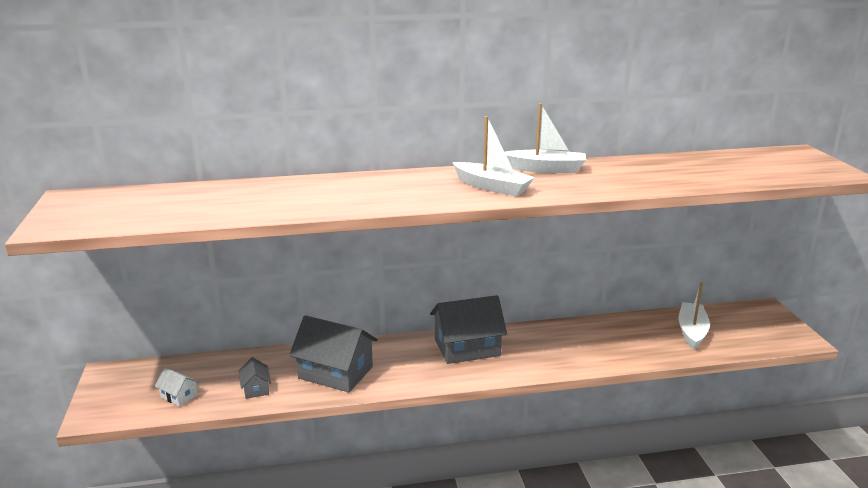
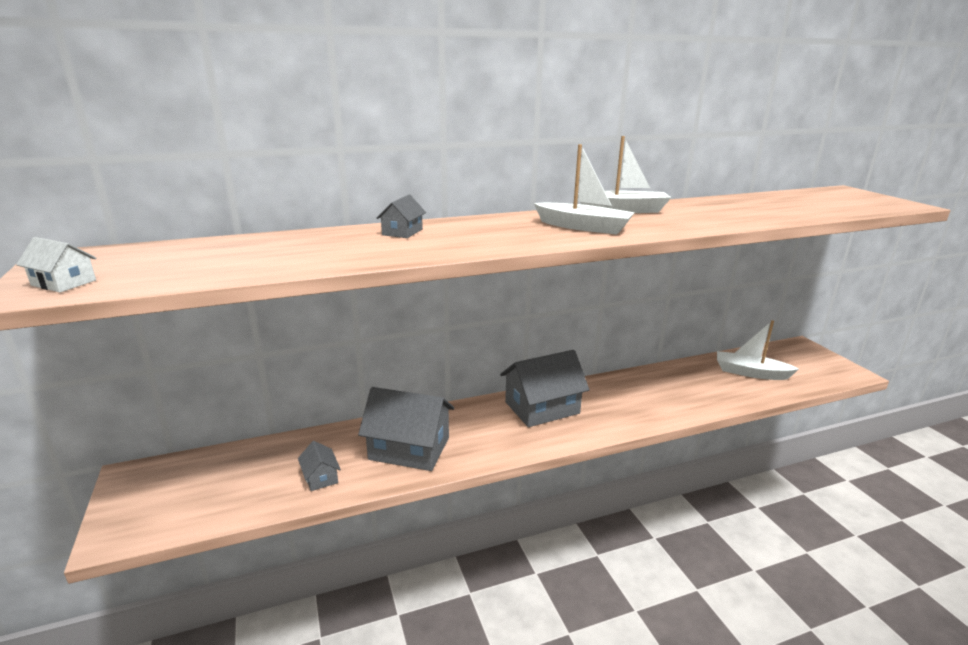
camera: 10 degrees left, 0 degrees up
white house [155,368,199,407] -> white house moved to [16,237,96,293]
white boat [679,282,710,350] -> white boat turned 75 degrees counterclockwise [717,320,799,380]
none -> grey house [377,195,426,238]

